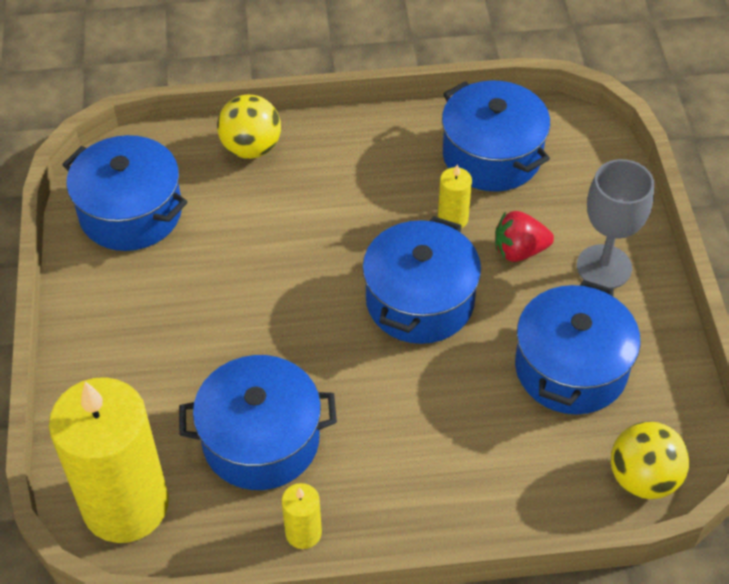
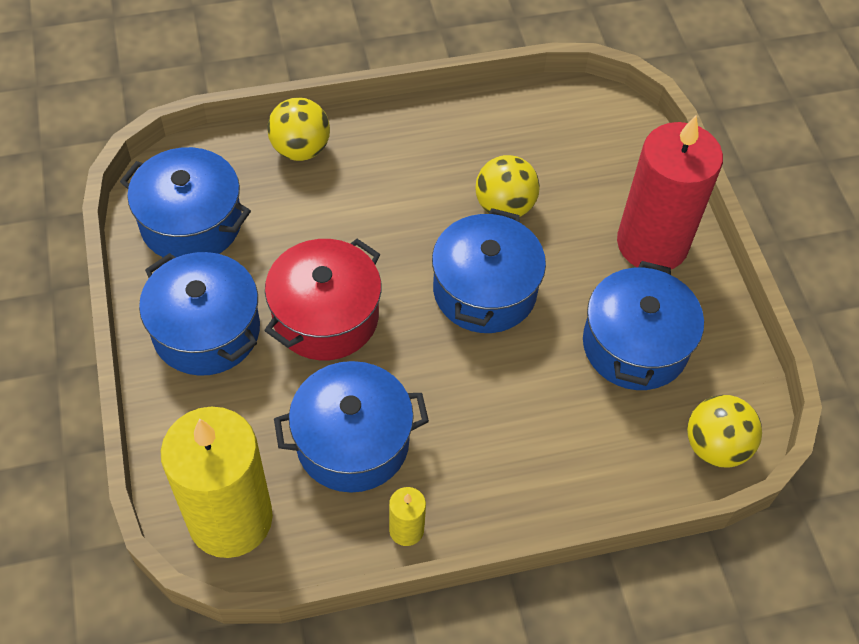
camera: 10 degrees left, 5 degrees up
yellow candle [438,164,472,228] -> yellow ball [475,155,540,217]
blue pot [442,80,551,191] -> blue pot moved to [139,252,260,376]
red strawberry [496,211,554,262] -> none
grey goblet [577,159,654,289] -> red candle [617,115,723,269]
none -> red pot [264,239,381,360]

